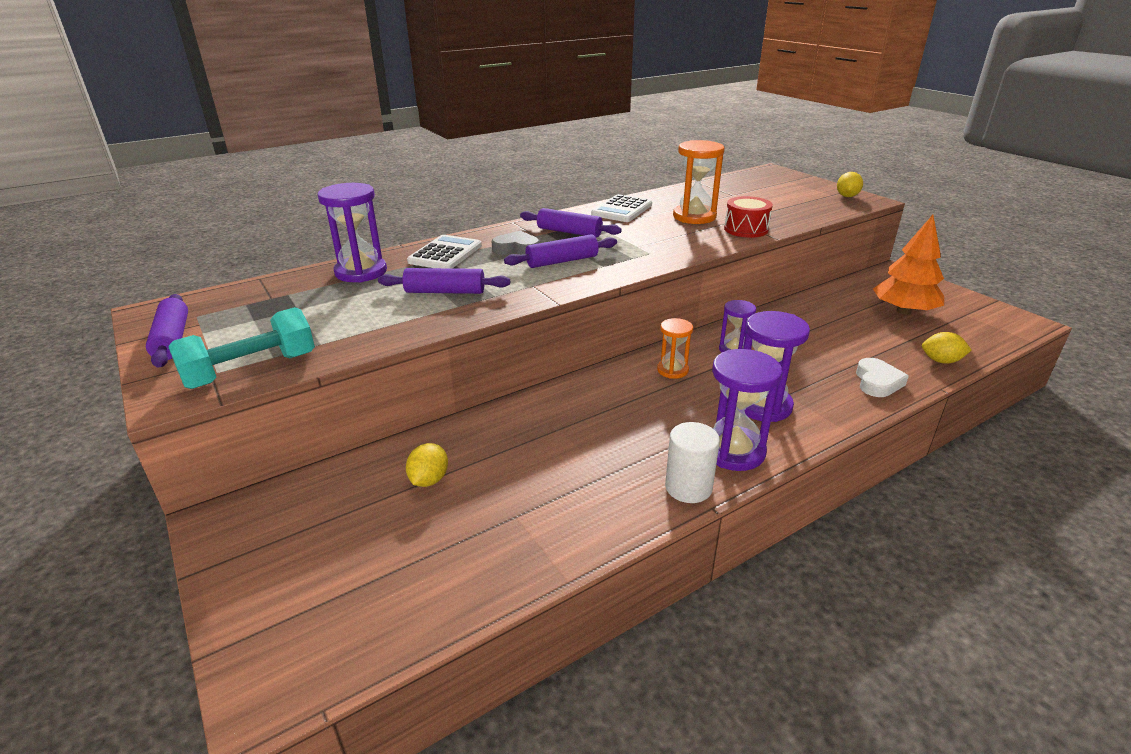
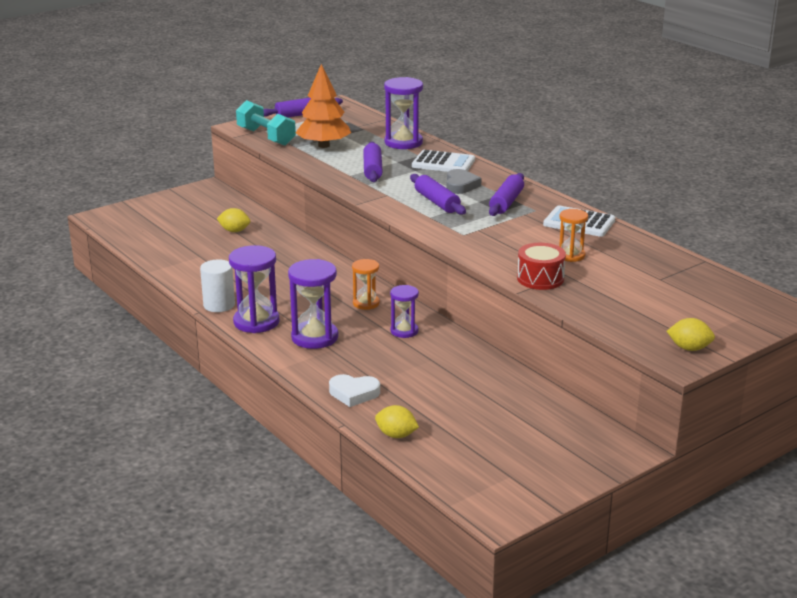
camera: 85 degrees right, 5 degrees down
orange hourglass [673,140,725,224] -> orange hourglass [559,209,588,262], size x0.60
orange tree [873,215,944,315] -> orange tree moved to [296,64,351,148]
yellow lemon [922,332,972,364] -> yellow lemon turned 75 degrees counterclockwise [375,405,419,438]

